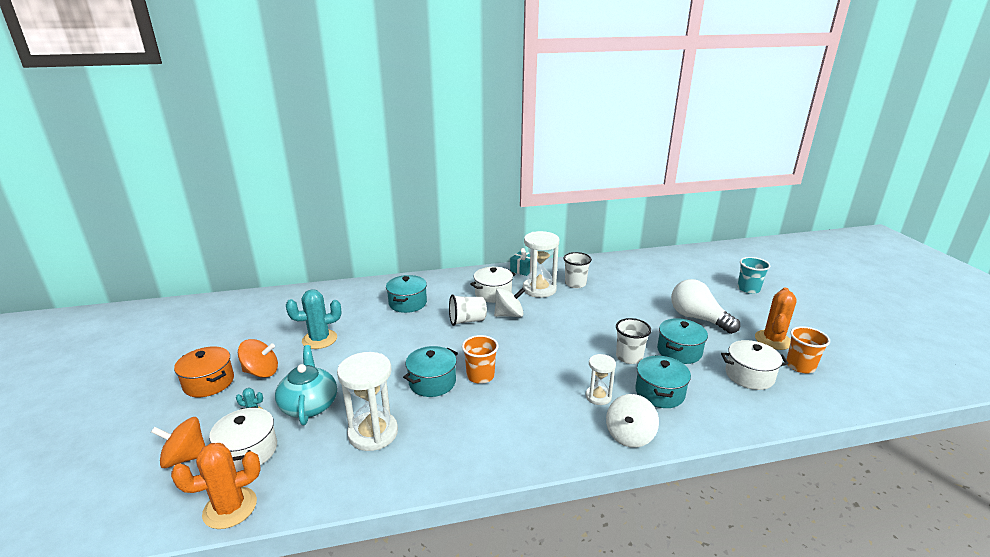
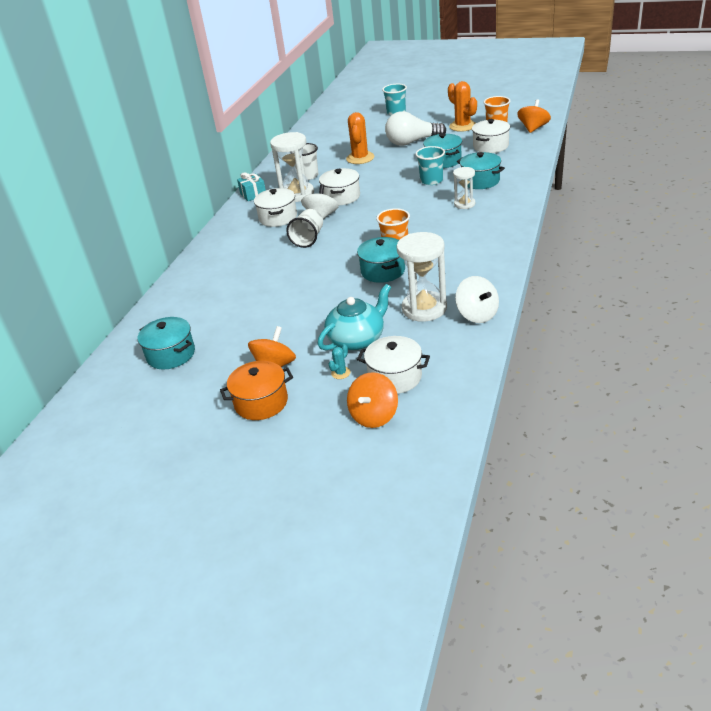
camera: 55 degrees left, 10 degrees up
orange cactus [171,443,261,529] -> orange cactus moved to [346,112,374,164]
turquoise teapot [275,345,337,425] -> turquoise teapot turned 120 degrees clockwise [318,284,391,351]
turquoise cactus [286,289,341,349] -> none
turquoise pot [386,275,427,313] -> turquoise pot moved to [138,317,195,369]
white spinning top [606,394,659,448] -> white spinning top moved to [455,276,499,323]
white cup [616,318,651,364] -> turquoise cup [415,146,445,185]
none -> white pot [319,168,360,205]
none -> orange spinning top [517,99,551,133]

